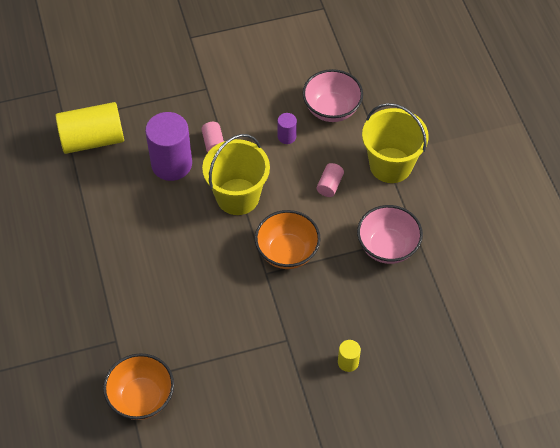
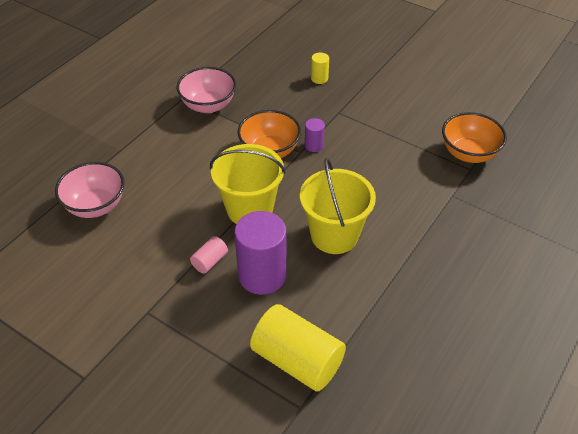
camera: 130 degrees left, 10 degrees down
purple cylinder [278,113,297,144] -> purple cylinder moved to [305,118,325,152]
pink cylinder [316,163,344,197] -> none
yellow bucket [362,103,429,183] -> yellow bucket moved to [300,158,376,254]

